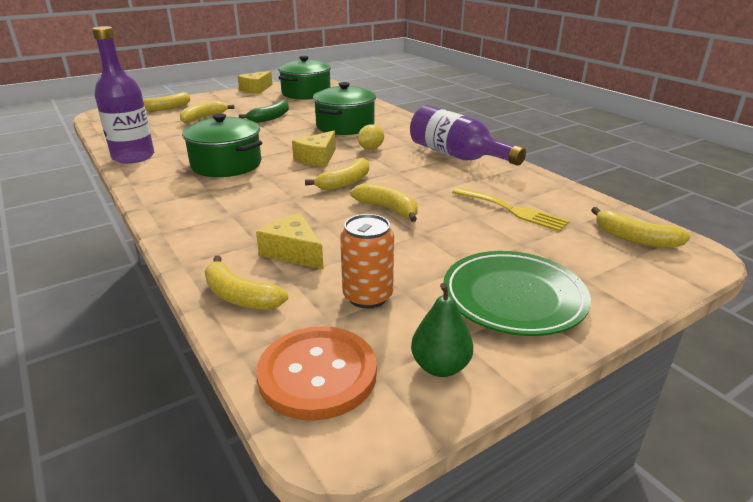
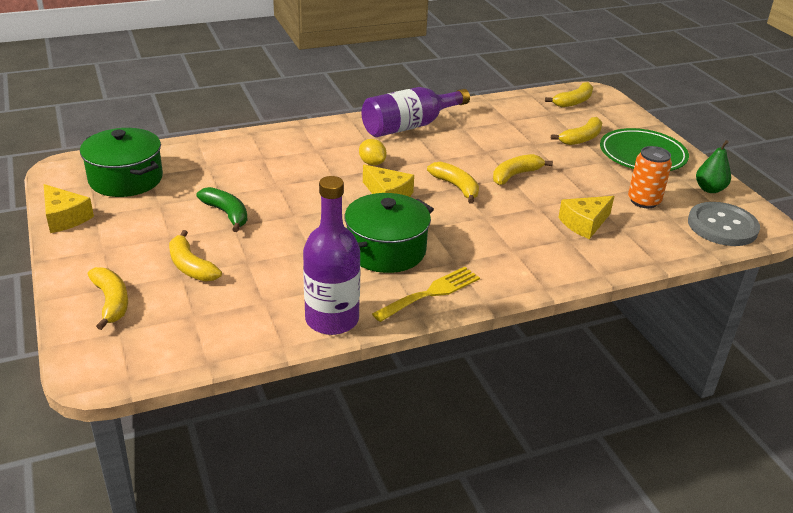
camera: 80 degrees left, 5 degrees up
yellow banana [205,255,288,310] -> yellow banana moved to [551,117,603,145]
orange button [256,326,377,421] -> grey button [688,202,760,246]
green pot [313,82,376,135] -> none
yellow fork [452,187,570,232] -> yellow fork moved to [372,267,480,322]

